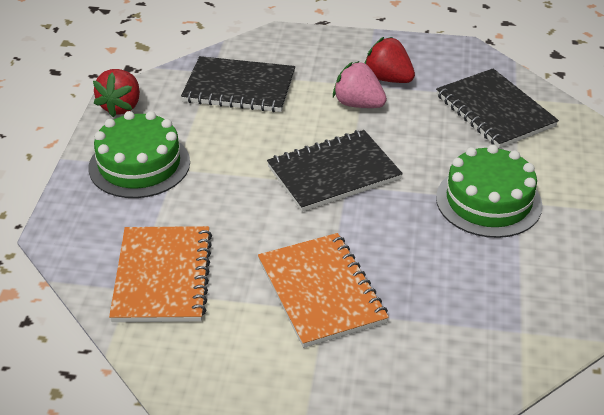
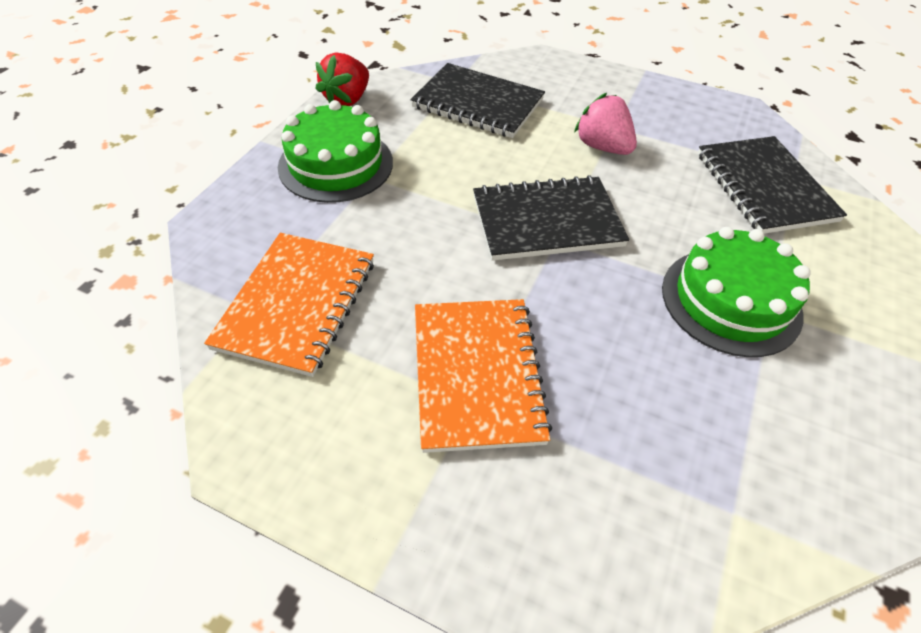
camera: 15 degrees right, 10 degrees up
red strawberry [365,37,415,83] -> none

